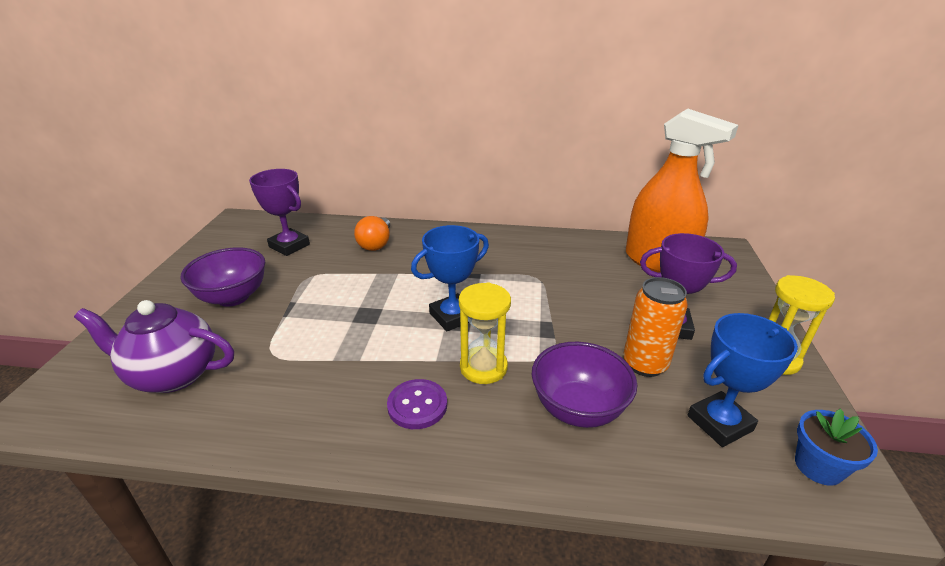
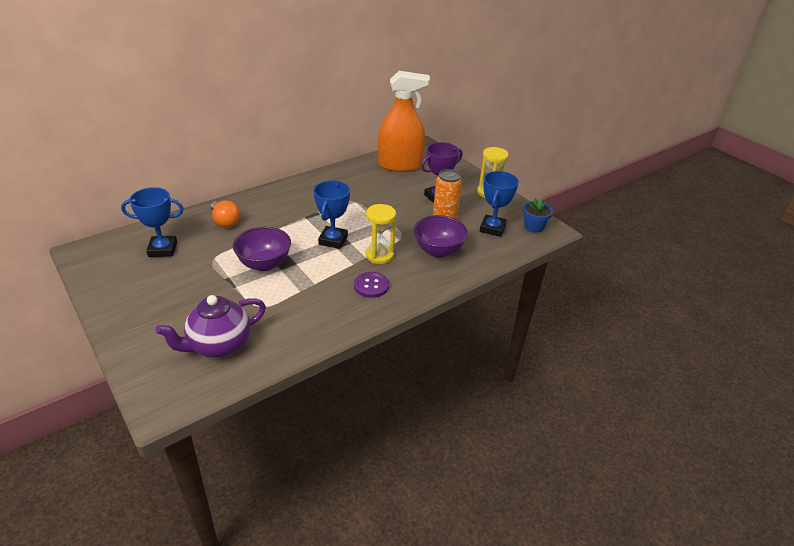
camera: 45 degrees left, 5 degrees up
purple bowl [180,247,265,307] -> purple bowl moved to [233,227,291,271]
purple trophy [249,169,310,256] -> blue trophy [121,187,184,257]

